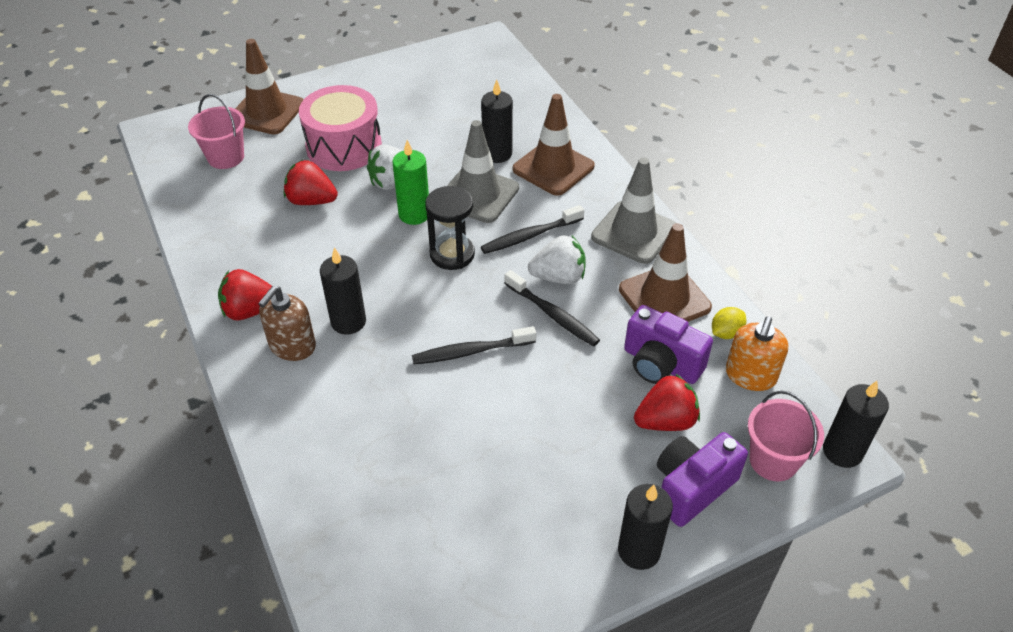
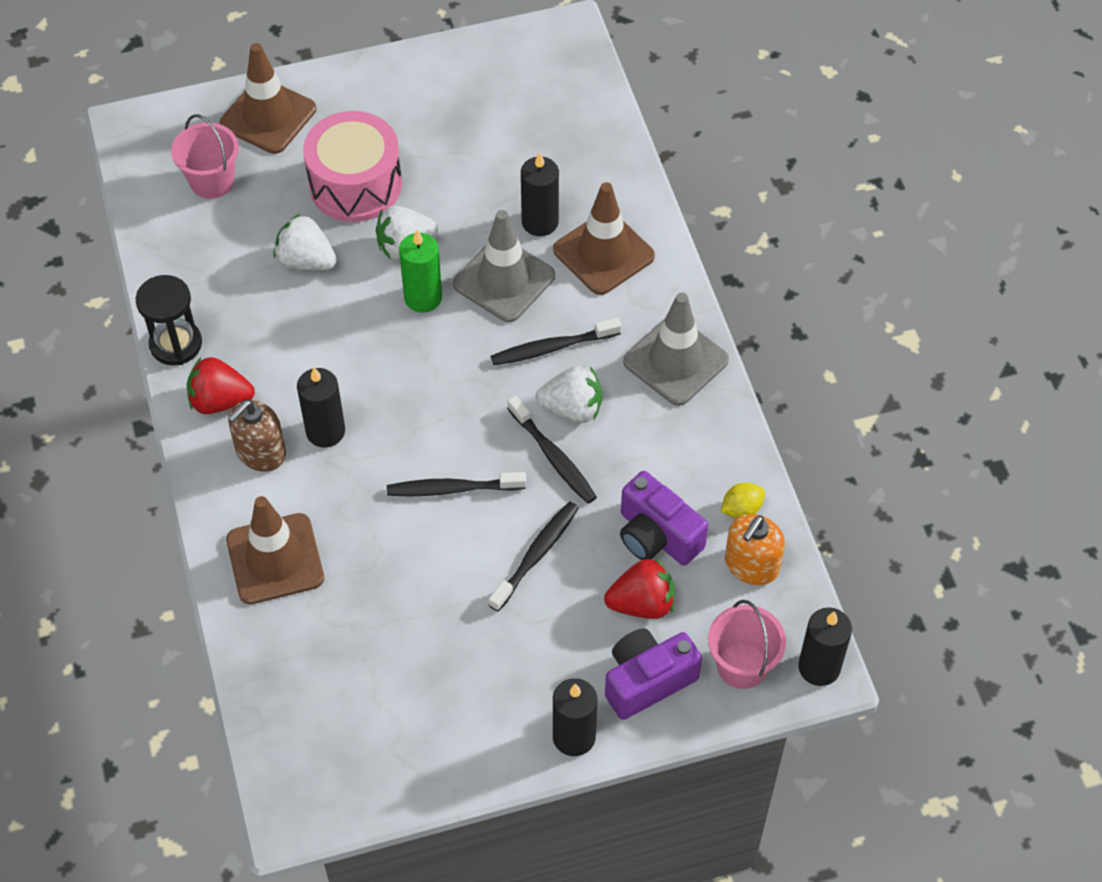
camera: 10 degrees right, 10 degrees up
red strawberry [284,160,338,205] -> white strawberry [274,214,337,270]
black hourglass [425,186,475,270] -> black hourglass moved to [136,275,202,365]
brown traffic cone [619,223,712,322] -> brown traffic cone moved to [226,496,324,604]
none -> black toothbrush [489,501,579,612]

